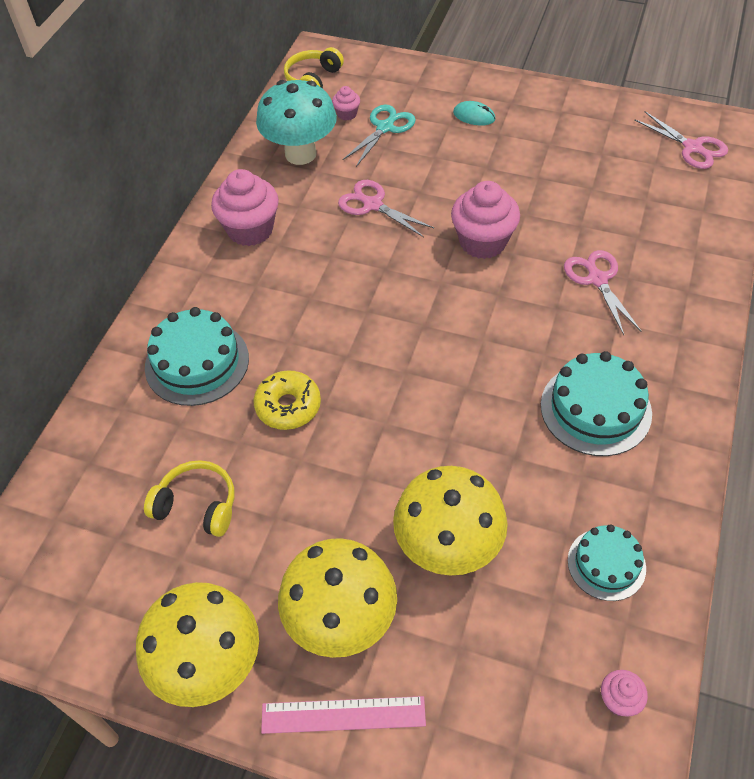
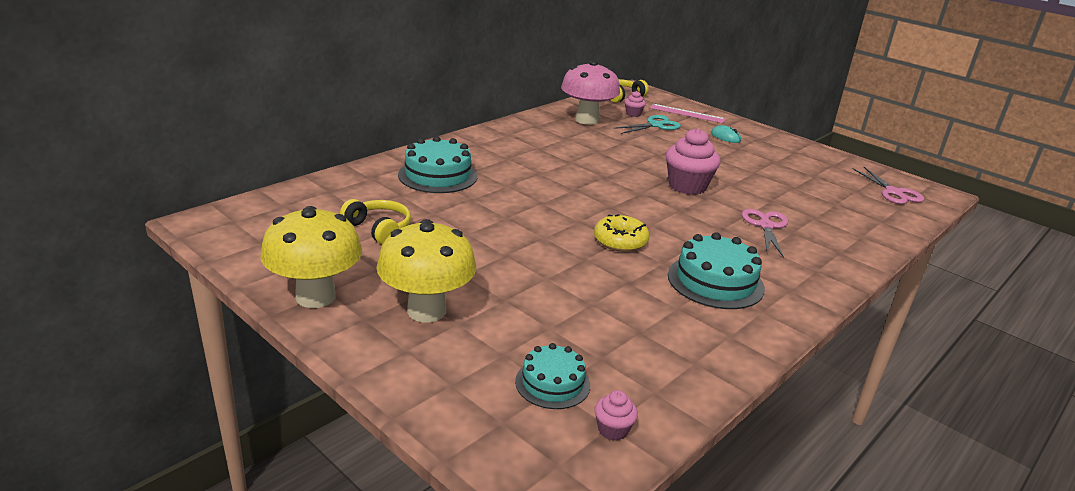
camera: 20 degrees right, 25 degrees down
pink cupcake [211,169,279,246] -> none
yellow donut [253,370,321,430] -> yellow donut moved to [594,214,649,252]
turquoise mushroom [256,80,337,165] -> pink mushroom [561,60,620,125]
pink ruler [261,696,426,734] -> pink ruler moved to [649,104,726,123]
pink scissors [338,180,434,237] -> none
yellow mushroom [393,466,508,575] -> none
turquoise cake [568,524,646,601] -> turquoise cake moved to [515,343,590,409]

